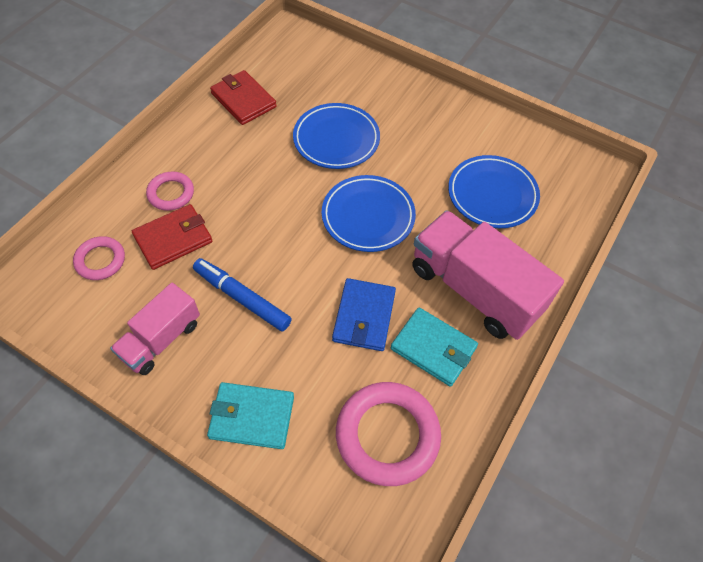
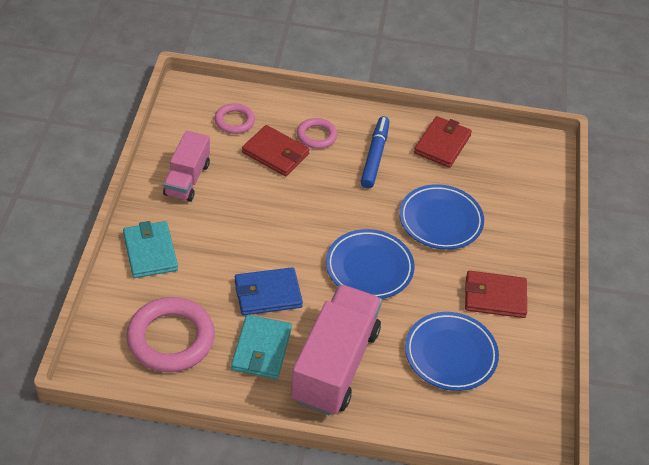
camera: 65 degrees right, 10 degrees down
pink truck [110,283,200,375] -> pink truck turned 90 degrees counterclockwise [163,131,210,202]
blue marker [193,258,292,331] -> blue marker moved to [361,116,389,189]
none -> red wallet [465,271,527,318]

